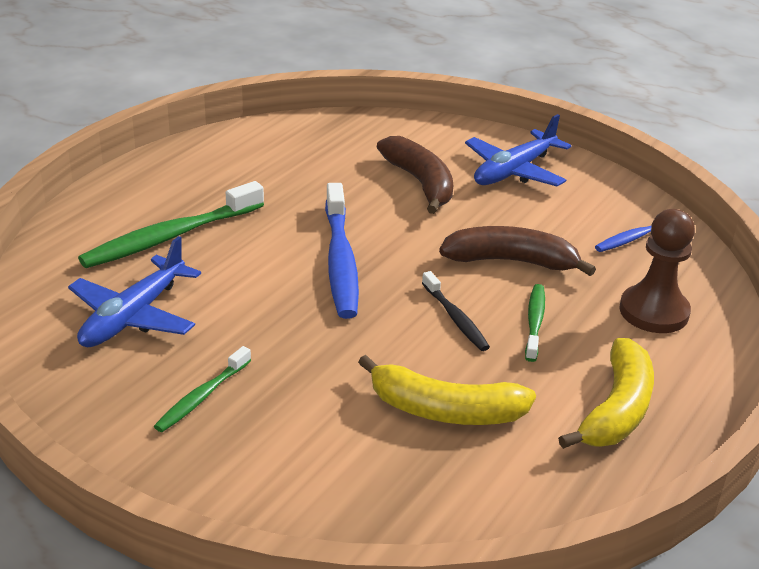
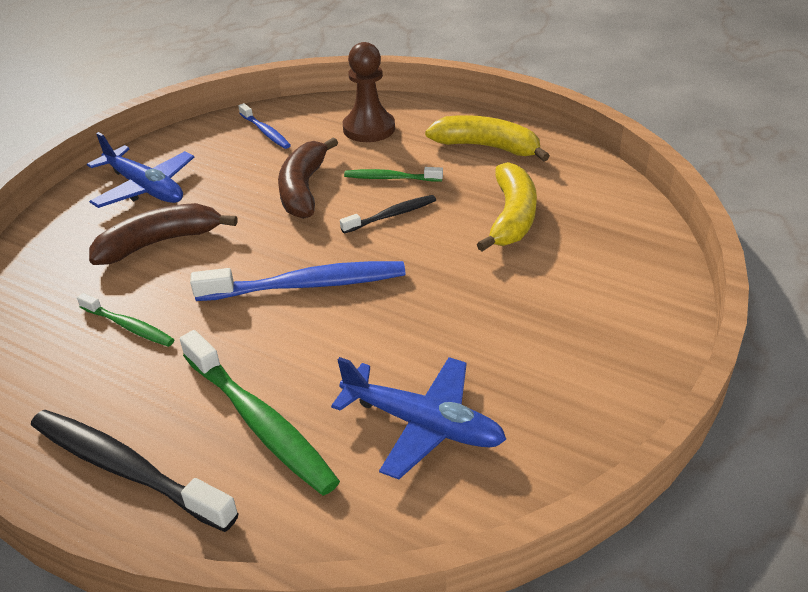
camera: 90 degrees left, 5 degrees up
green toothbrush [154,346,251,432] -> green toothbrush moved to [77,293,175,347]
none -> black toothbrush [31,410,239,532]

